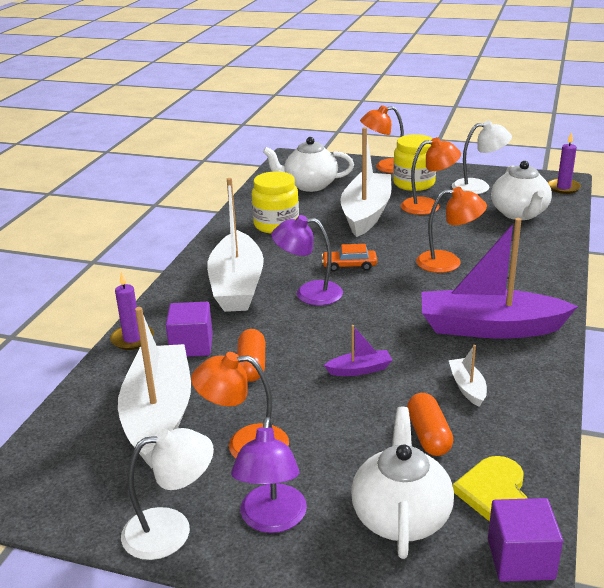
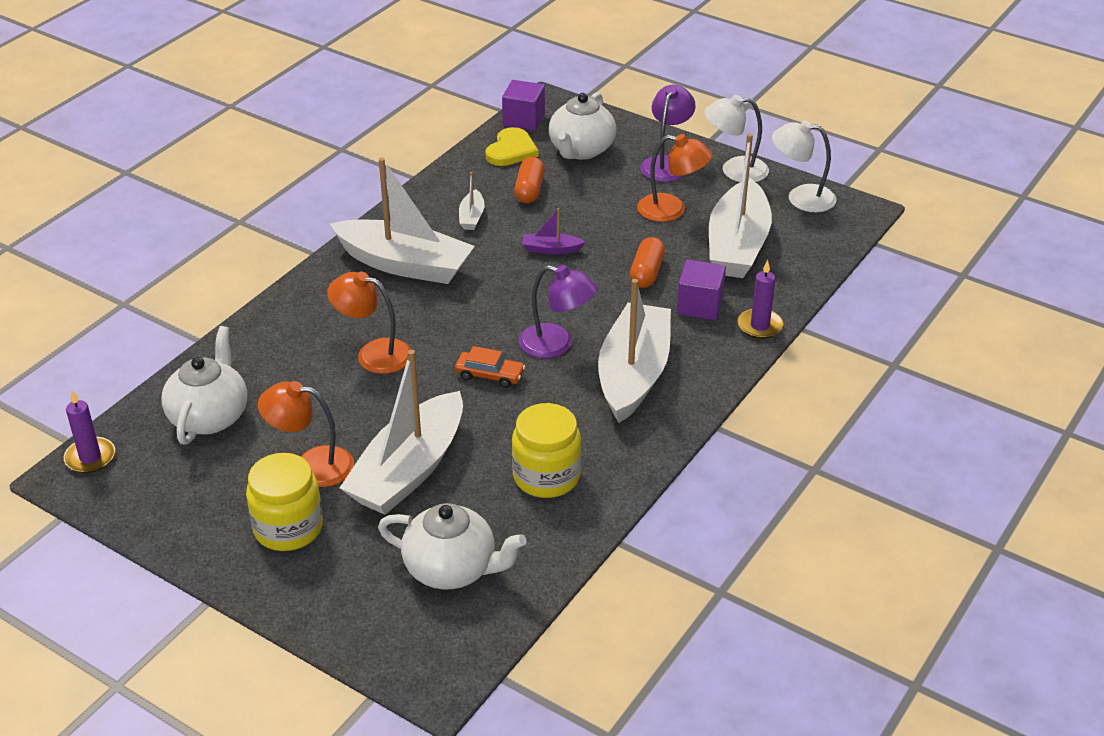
camera: 165 degrees left, 10 degrees up
orange lamp [360,105,404,173] -> none
purple boat [421,218,578,339] -> white boat [330,157,475,284]
white lamp [452,121,512,194] -> white lamp moved to [772,120,836,212]

